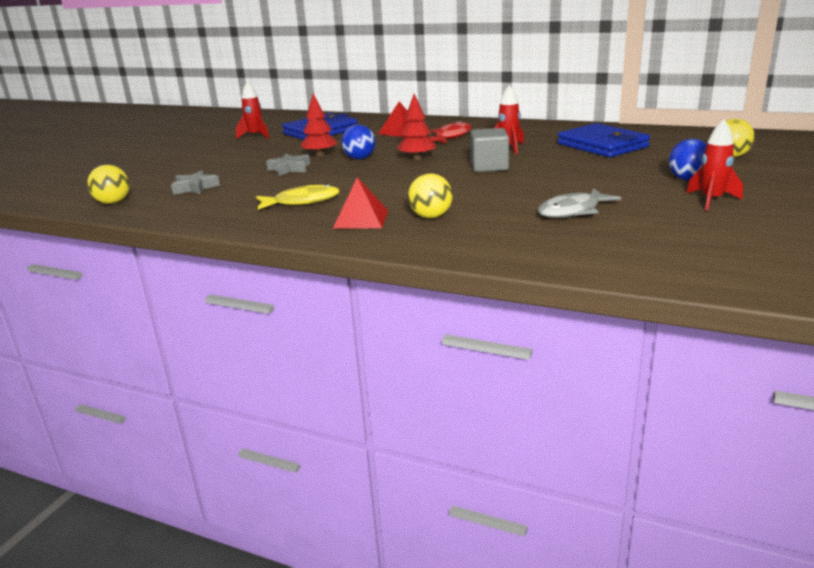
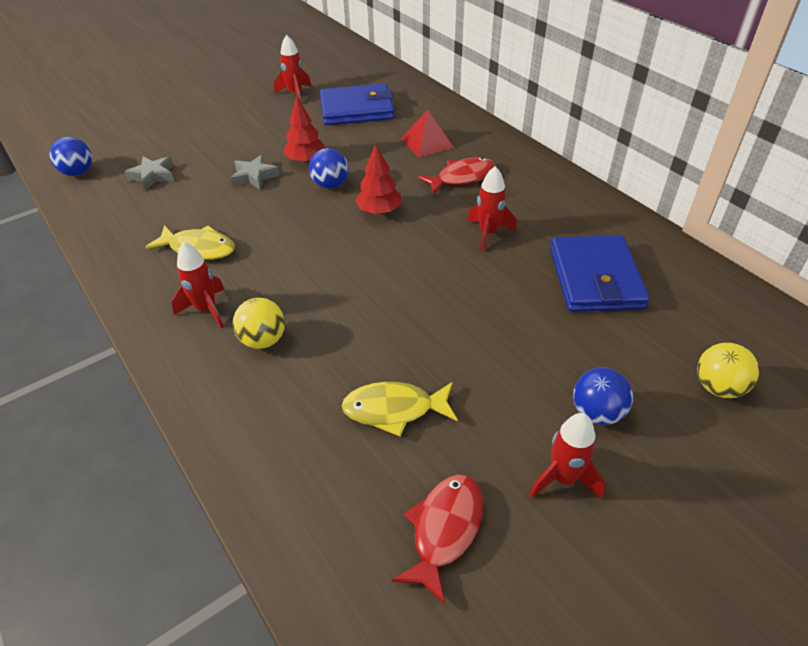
camera: 30 degrees right, 20 degrees up
yellow ball [87,165,130,204] -> blue ball [49,137,92,176]
red pyramid [333,177,388,229] -> red rocket [171,242,225,328]
grey cube [470,128,509,172] -> none
grey fish [538,188,621,218] -> yellow fish [342,382,458,436]
none -> red fish [392,474,483,605]

